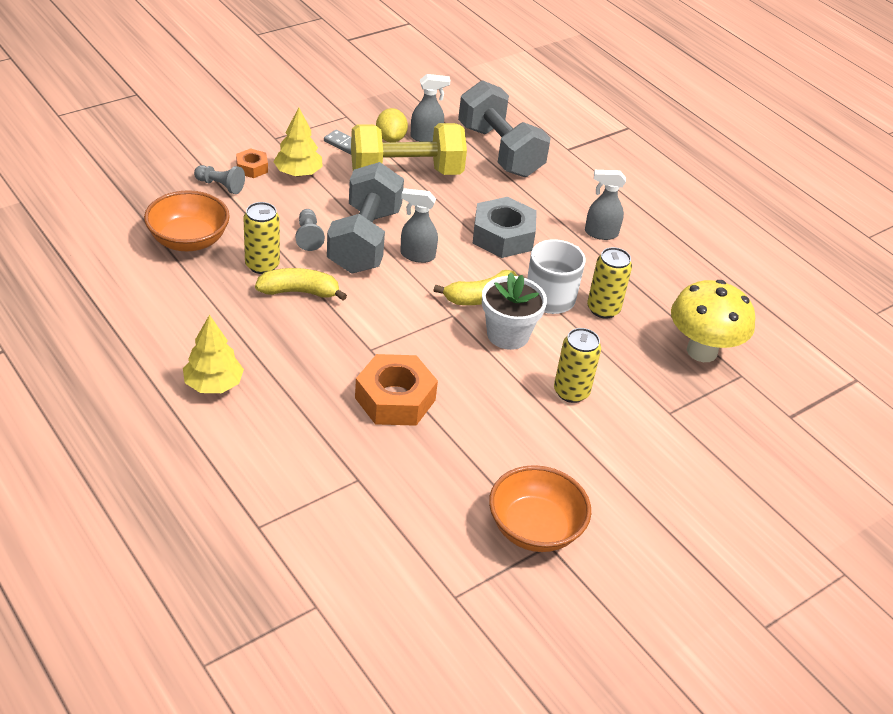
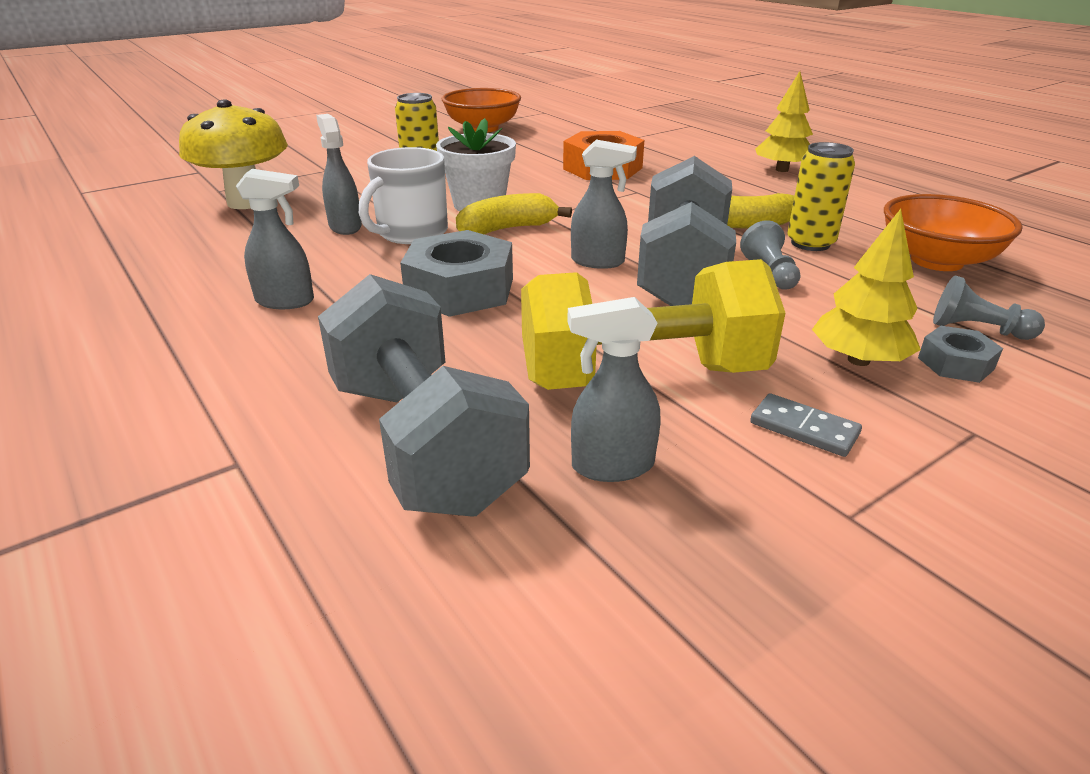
camera: 175 degrees left, 10 degrees down
orange nut [236,148,268,178] -> grey nut [918,326,1003,383]
yellow lemon [376,108,408,142] -> none
yellow can [587,247,632,319] -> grey spray bottle [316,114,362,235]

